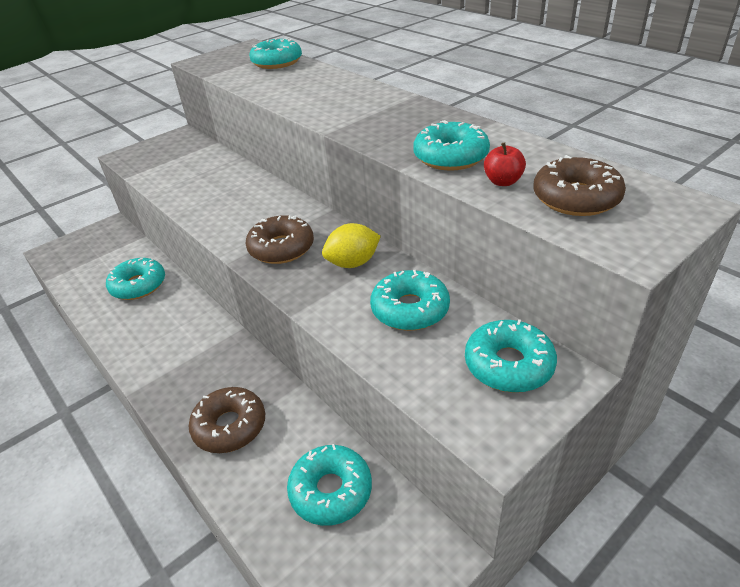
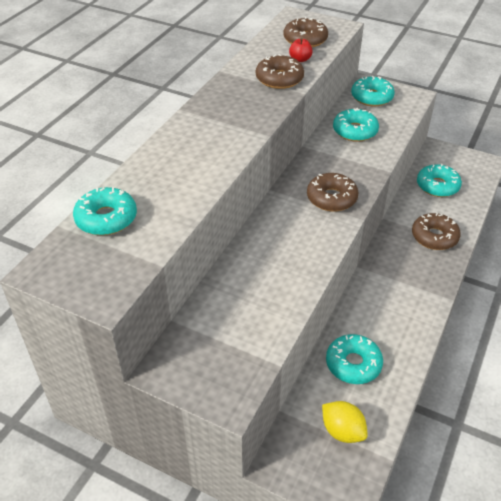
camera: 115 degrees left, 5 degrees up
yellow lemon [322,223,381,268] -> yellow lemon moved to [322,401,368,443]
turquoise donut [413,120,490,171] -> brown donut [256,54,304,89]

